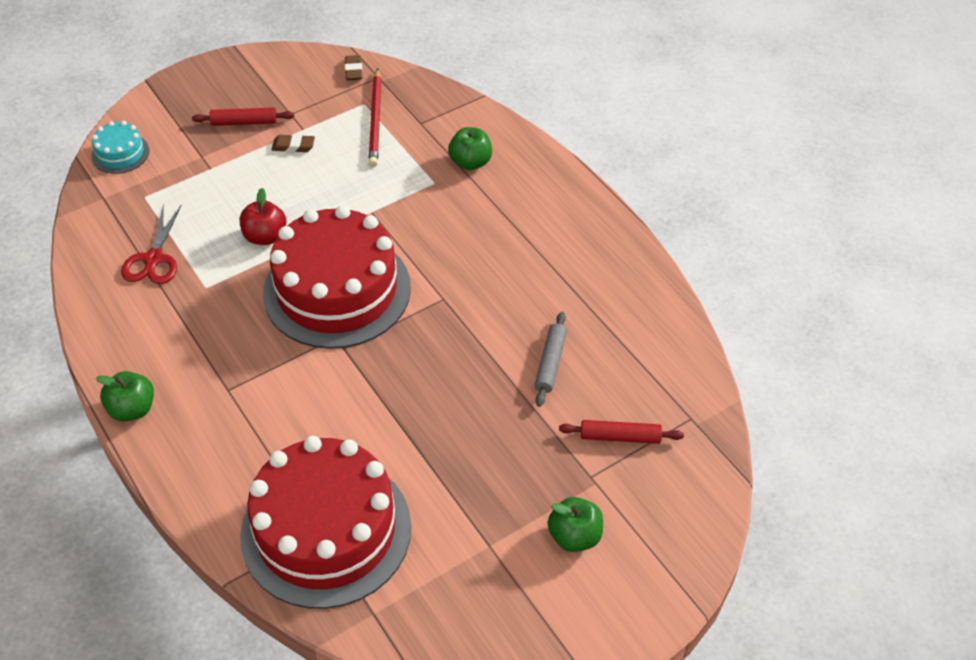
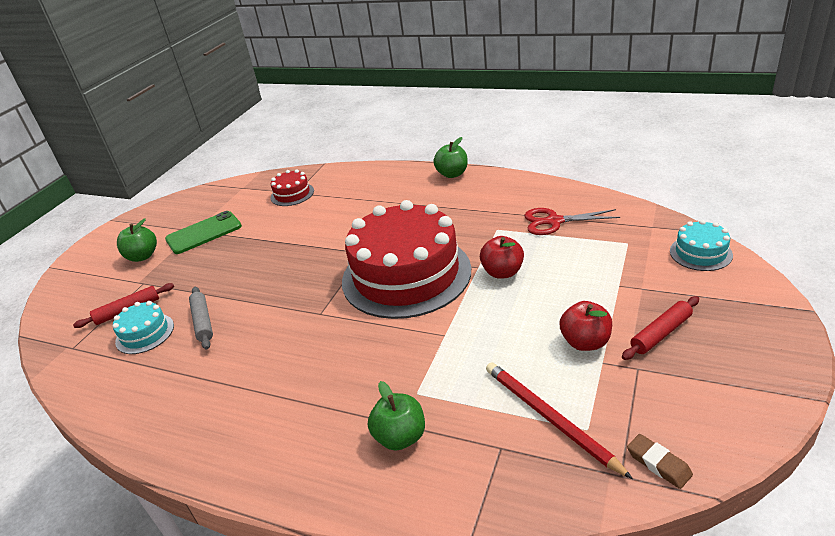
camera: 150 degrees right, 15 degrees down
red scissors [121,205,182,284] -> red scissors turned 60 degrees counterclockwise [524,208,620,235]
red cake [240,436,411,609] -> red cake [271,169,314,206], size x0.42
brown eraser [271,134,315,152] -> red apple [559,301,612,351]
none -> turquoise cake [113,301,174,354]
none -> green phone [165,211,242,254]

